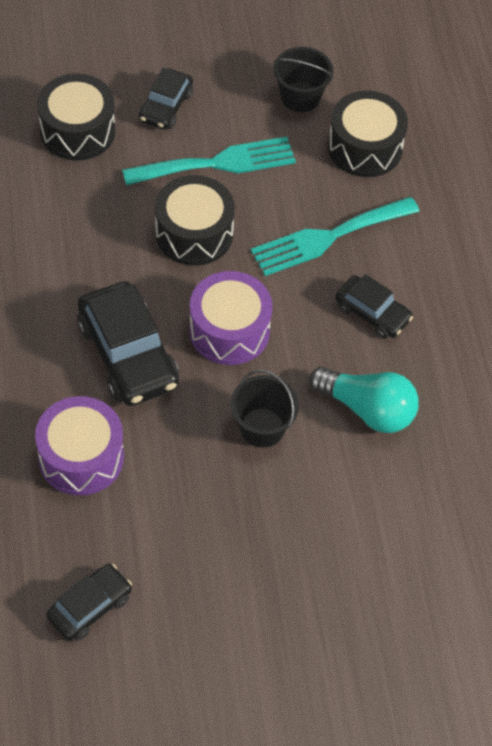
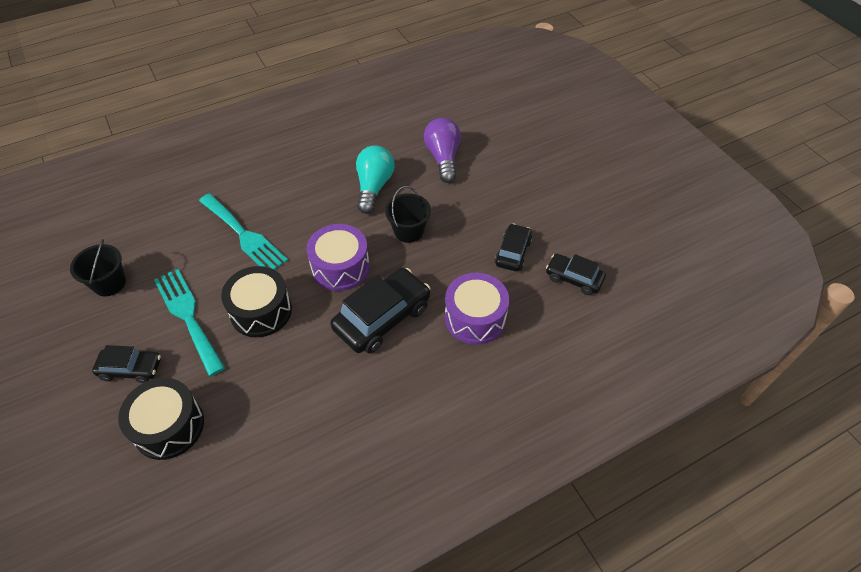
camera: 105 degrees left, 5 degrees down
black drum [328,90,408,177] -> none
black car [335,274,413,339] -> black car moved to [495,223,532,271]
none -> purple light bulb [424,118,461,183]

